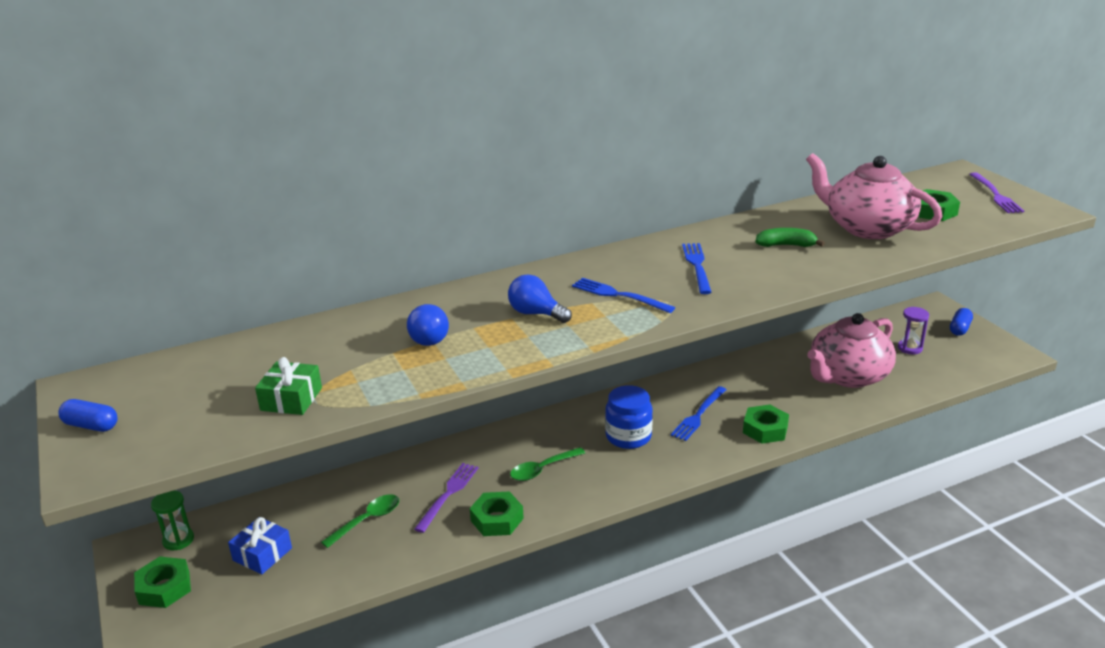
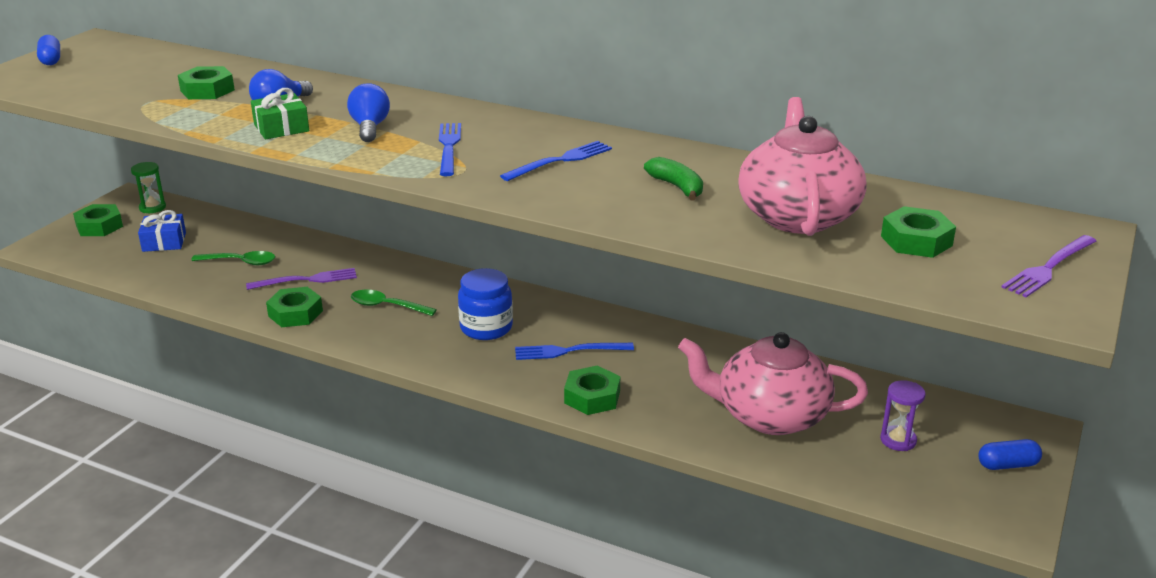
camera: 50 degrees right, 0 degrees up
green gift [255,357,322,415] -> green gift moved to [251,88,309,139]
none -> green nut [178,66,235,99]

